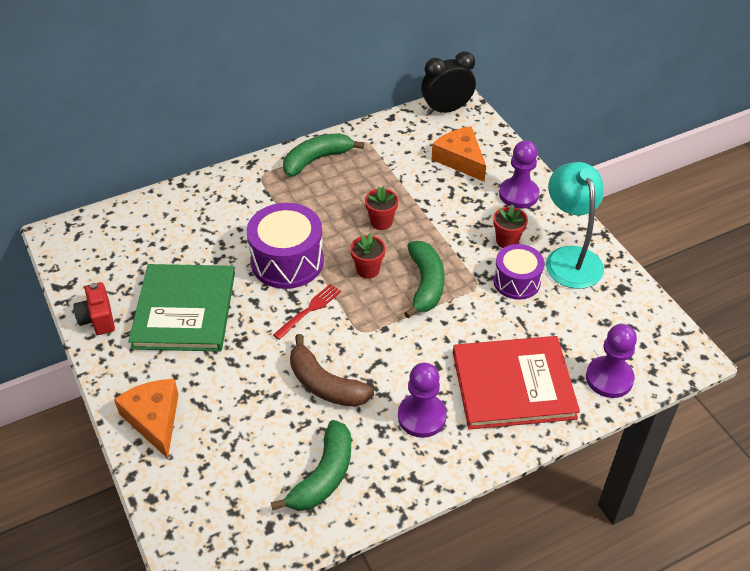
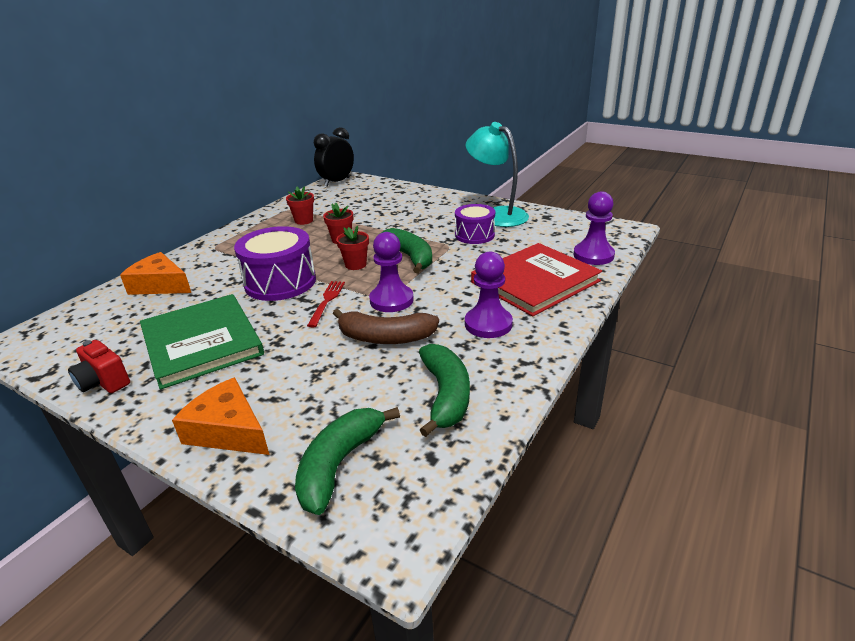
camera: 30 degrees left, 15 degrees down
green banana [283,133,364,177] -> green banana moved to [295,407,400,515]
orange cheese [431,126,486,181] -> orange cheese moved to [120,252,191,295]
red flower pot [493,204,528,248] -> red flower pot moved to [286,186,314,225]
purple pawn [499,141,540,208] -> purple pawn moved to [369,232,414,312]

